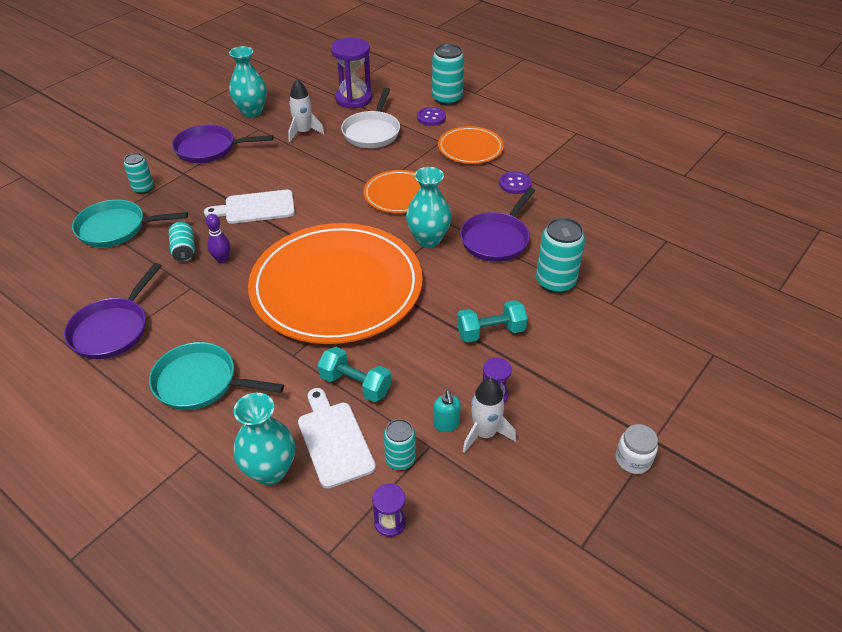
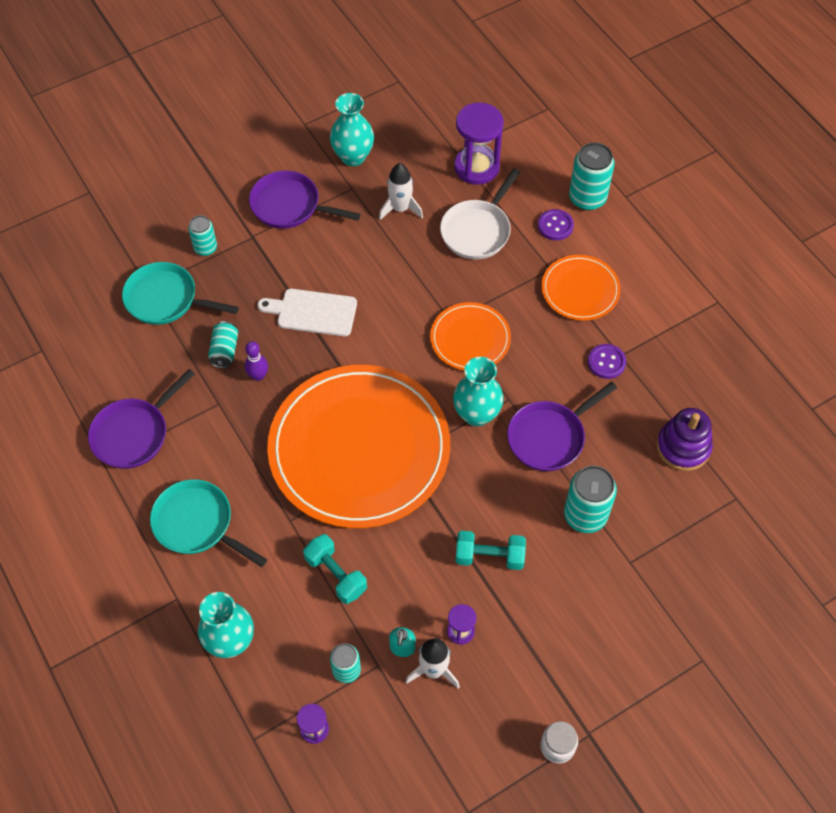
camera: 20 degrees right, 15 degrees up
white cutting board [298,388,376,489] -> none
none -> purple stacking toy [656,408,713,471]

